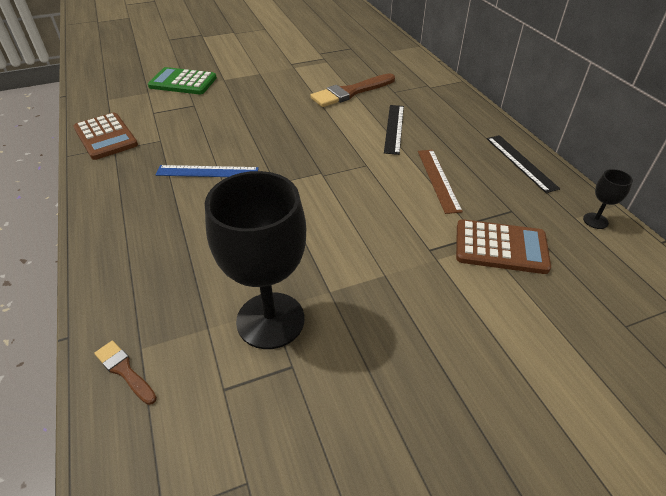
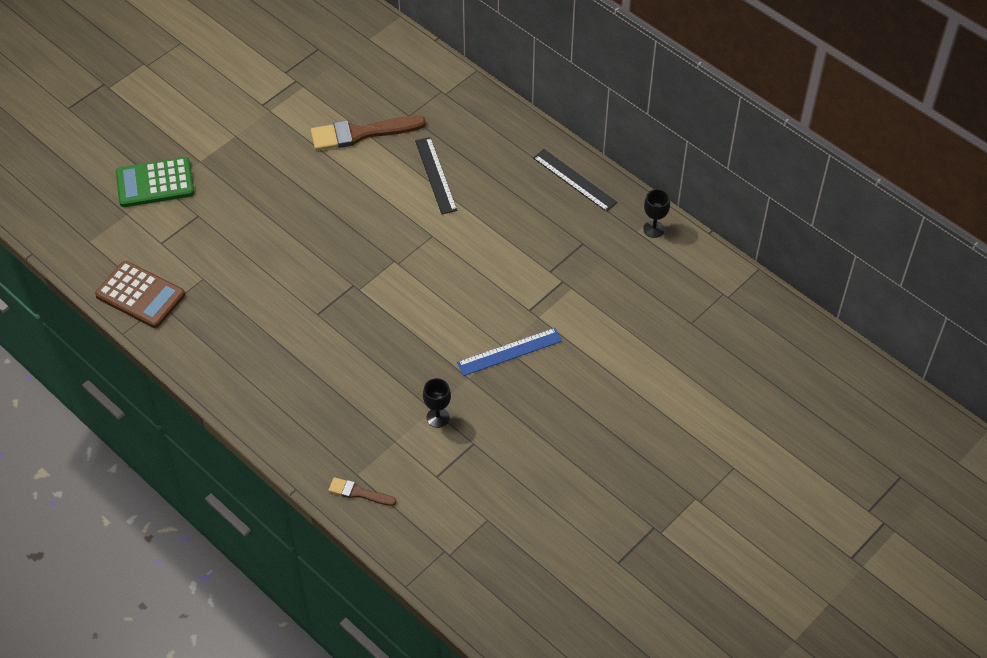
camera: 25 degrees left, 10 degrees up
blue ruler [156,165,259,177] -> blue ruler moved to [457,328,562,376]
black goblet [205,171,306,349] -> black goblet [423,378,451,428], size x0.42
brown brush [310,73,395,107] -> brown brush turned 45 degrees clockwise [311,116,426,150]
brown ruler [418,150,463,214] -> none
brown calculator [456,219,551,274] -> none

